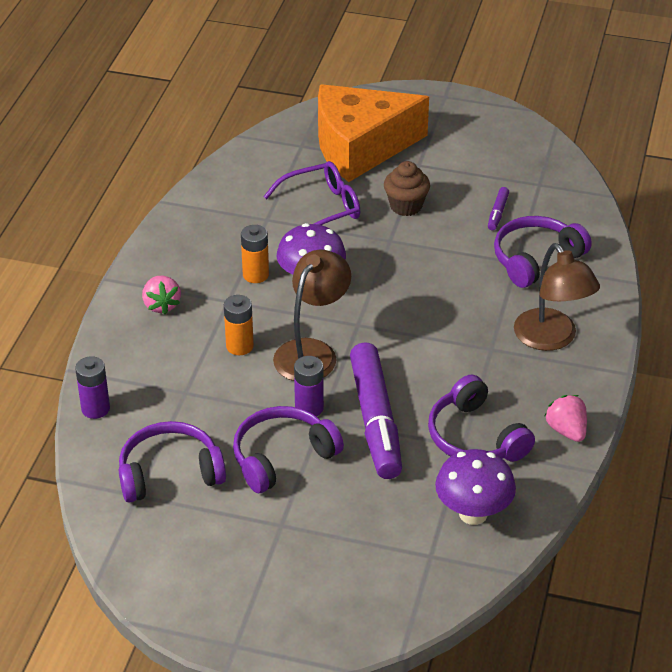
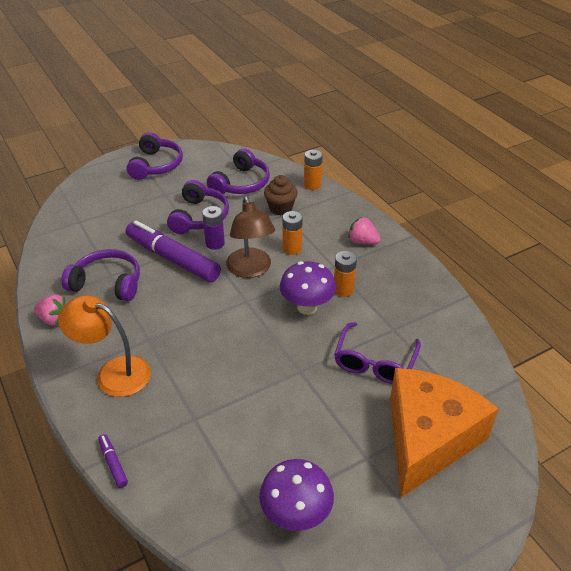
camera: 135 degrees right, 0 degrees up
purple battery [75,356,110,419] -> orange battery [304,150,323,190]
brown cupcake [384,161,430,216] -> brown cupcake moved to [264,175,298,215]
purple mushroom [435,449,516,525] -> purple mushroom moved to [259,459,334,531]
purple marker [488,187,509,230] -> purple marker moved to [98,434,128,488]
purple headphones [494,216,592,288] -> purple headphones moved to [127,132,183,180]
brown lamp [514,243,600,351] -> orange lamp [58,295,151,397]

